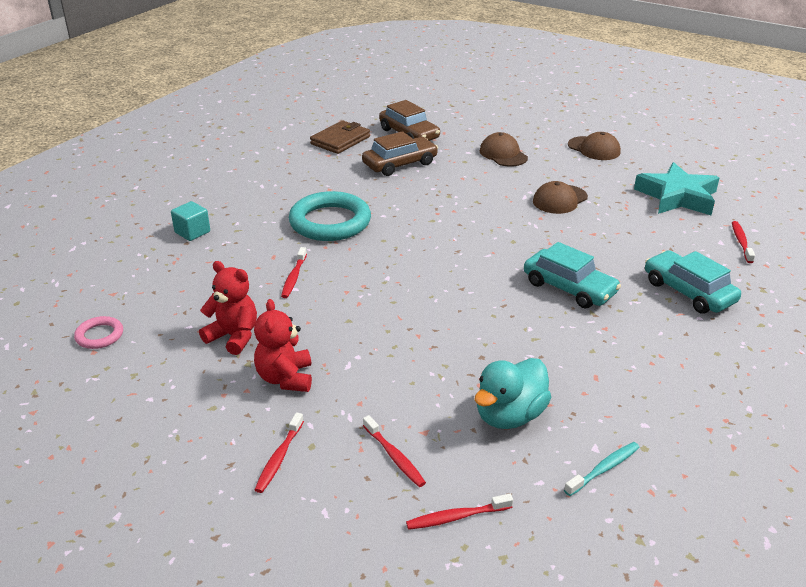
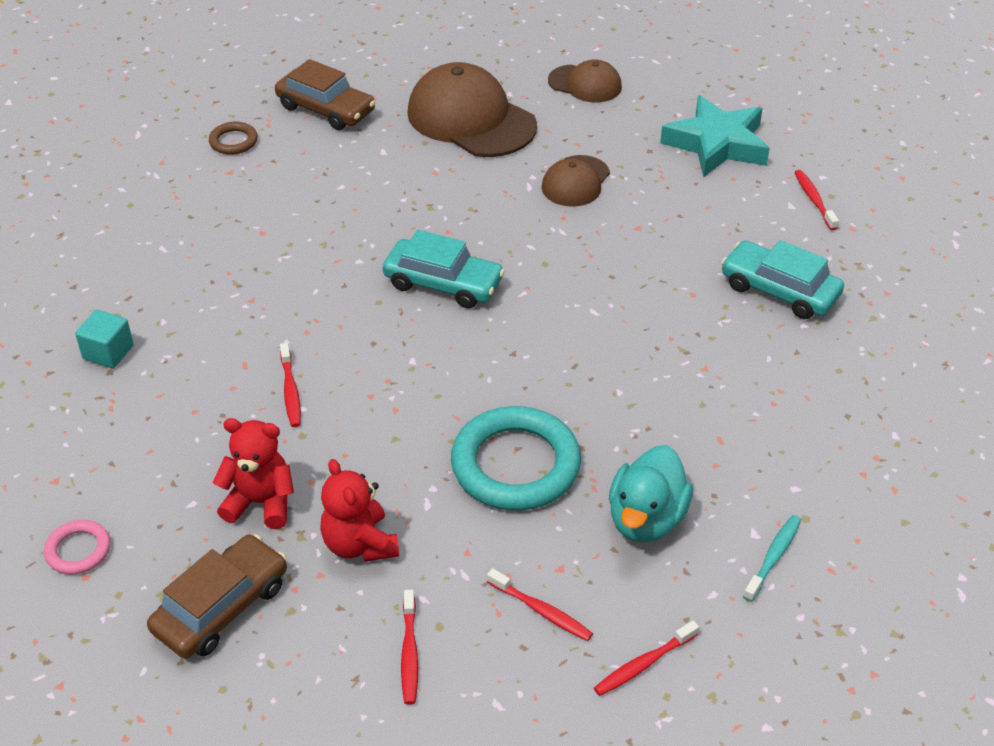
camera: 20 degrees left, 10 degrees up
turquoise ring [289,191,371,241] -> turquoise ring moved to [451,406,581,510]
brown wallet [310,121,370,154] -> brown ring [209,122,258,155]
brown car [362,131,438,176] -> brown car moved to [147,534,287,658]
brown cap [480,132,528,167] -> brown cap [407,62,537,157], size x1.81
turquoise car [524,242,621,308] -> turquoise car moved to [383,230,505,308]

